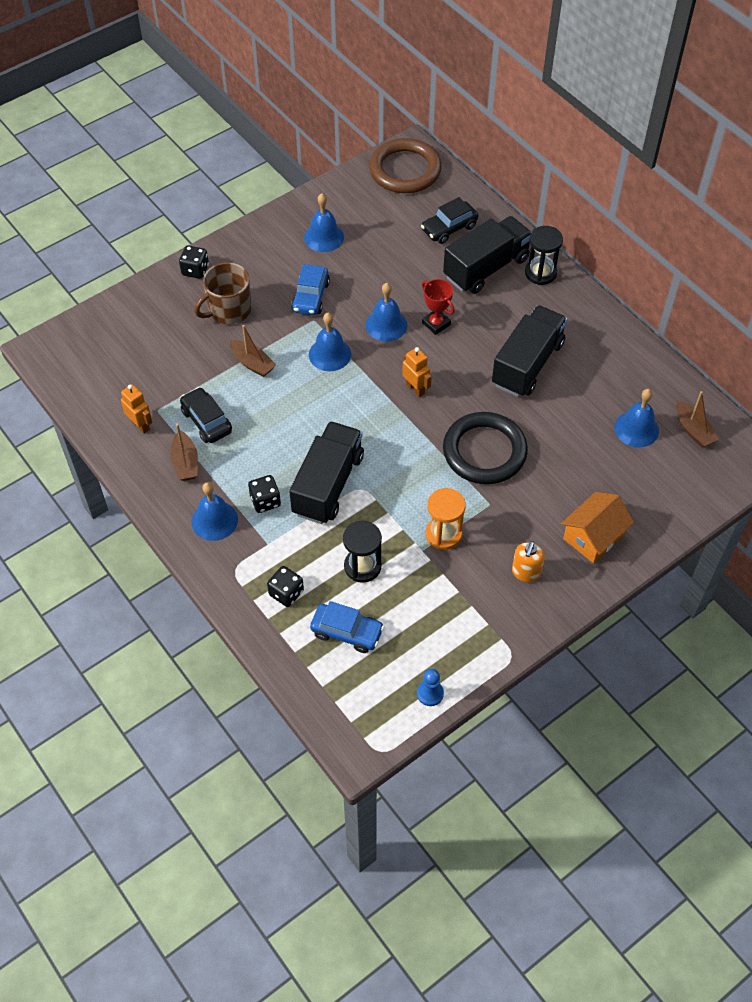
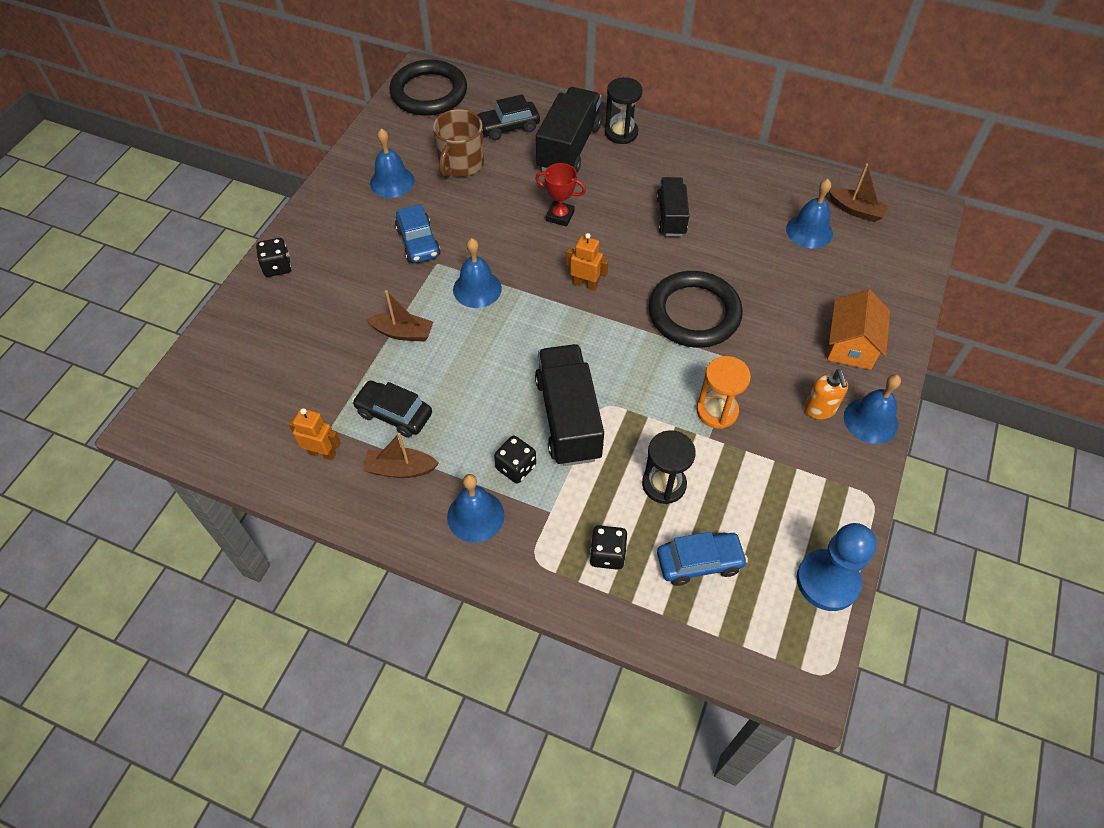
camera: 30 degrees left, 0 degrees up
brown boat [170,424,198,481] -> brown boat turned 135 degrees clockwise [364,433,439,478]
brown mug [194,262,252,324] -> brown mug moved to [433,109,484,177]
blue bell [365,283,407,342] -> blue bell moved to [844,375,901,444]
brown ring [369,138,442,193] -> black ring [389,60,467,116]
blue pawn [417,669,444,706] -> blue pawn [797,523,877,611], size x1.94
black car [421,197,479,244] -> black car turned 45 degrees clockwise [478,94,540,140]
black truck [492,305,567,397] -> black truck [656,177,689,236], size x0.62

